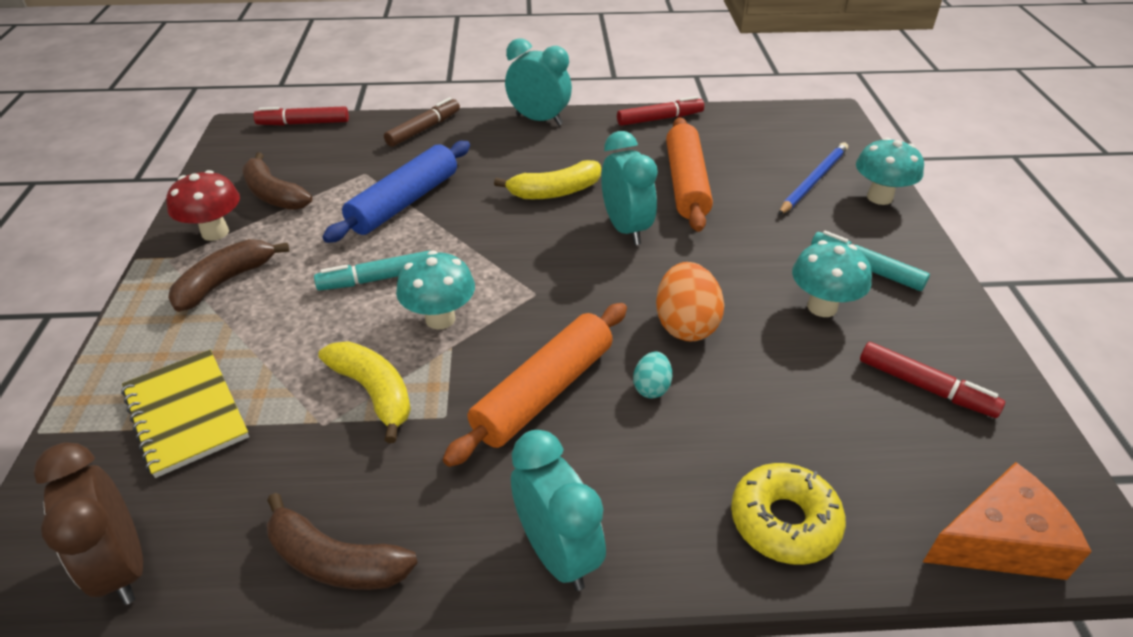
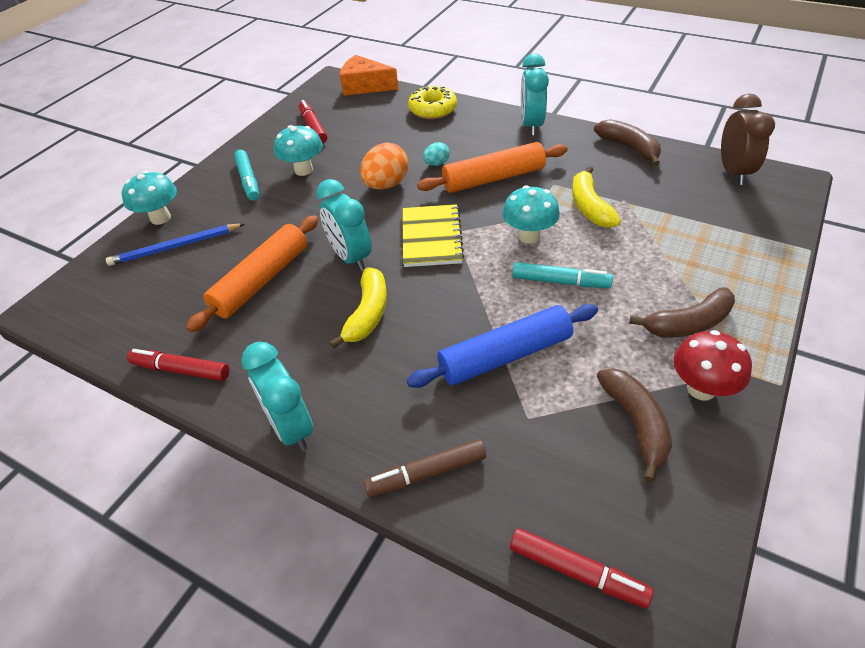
camera: 145 degrees left, 5 degrees up
yellow notebook [121,350,249,478] -> yellow notebook moved to [403,204,464,267]
yellow banana [494,160,601,199] -> yellow banana turned 90 degrees clockwise [329,268,387,349]
turquoise clock [601,131,658,245] -> turquoise clock turned 45 degrees counterclockwise [316,179,372,271]

